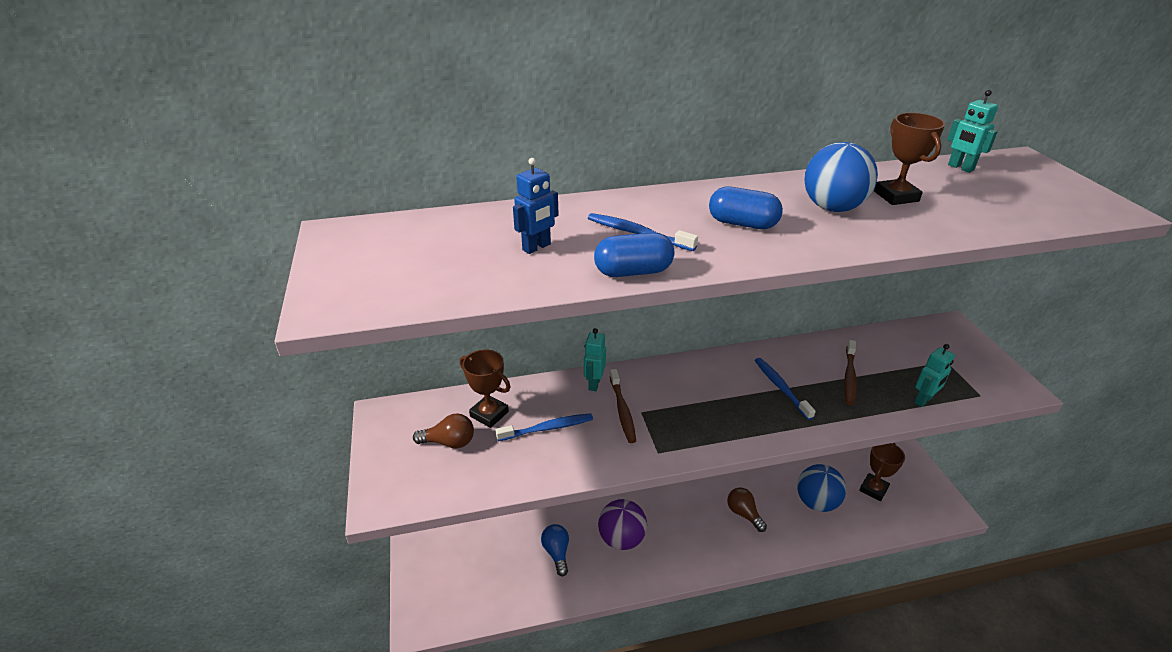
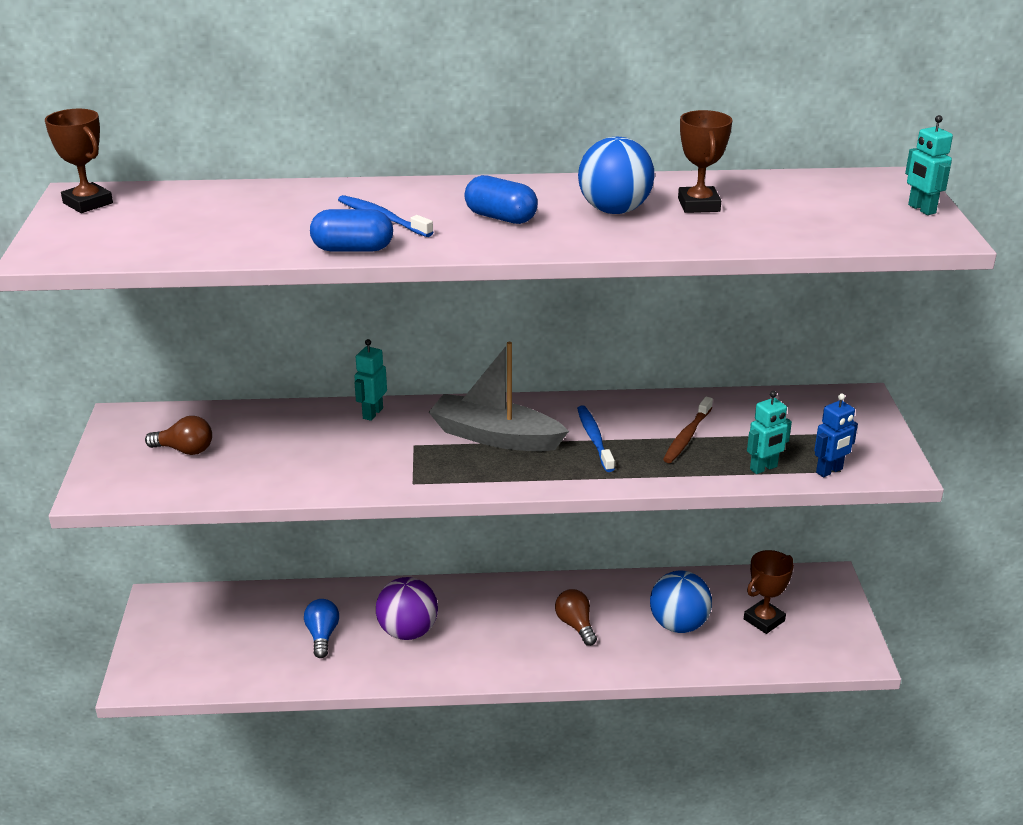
camera: 10 degrees right, 5 degrees down
brown trophy [460,349,511,428] -> brown trophy moved to [45,109,113,213]
blue toothbrush [495,413,593,441] -> none
blue robot [513,158,559,254] -> blue robot moved to [814,393,858,477]
brown toothbrush [610,369,636,443] -> none
turquoise robot [947,90,998,173] -> turquoise robot moved to [905,115,953,215]
none -> grey boat [429,342,569,451]

